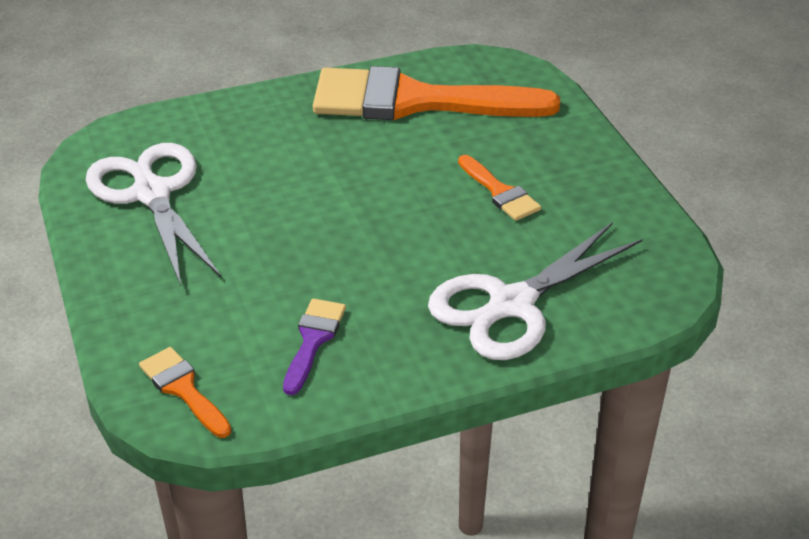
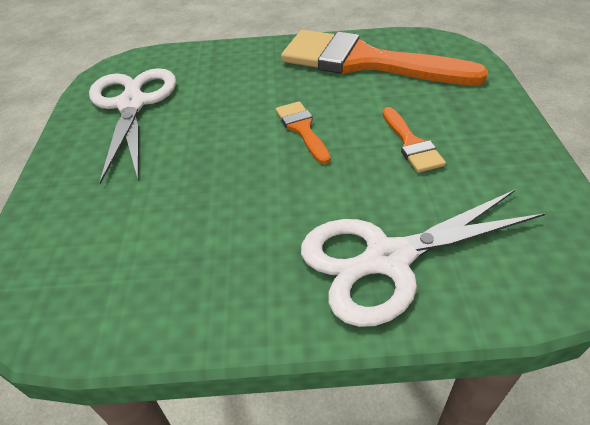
camera: 20 degrees right, 5 degrees up
orange brush [139,347,232,438] -> orange brush moved to [276,101,331,164]
purple brush [283,298,346,395] -> none

